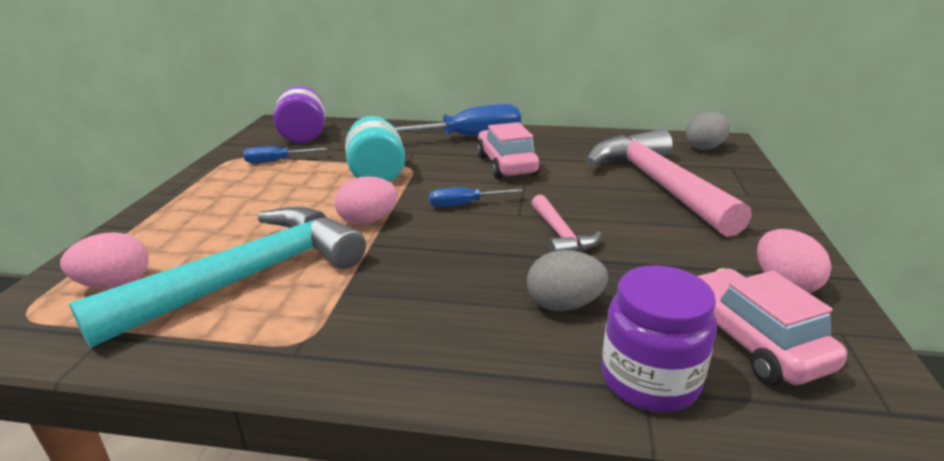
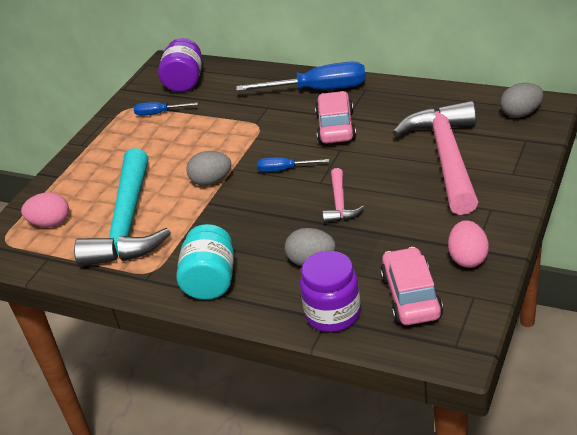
camera: 20 degrees right, 10 degrees up
turquoise hammer [69,207,366,348] -> turquoise hammer turned 120 degrees clockwise [74,148,171,267]
pink egg [335,176,398,225] -> grey egg [186,151,231,186]
turquoise jar [345,116,405,182] -> turquoise jar moved to [176,224,234,300]

